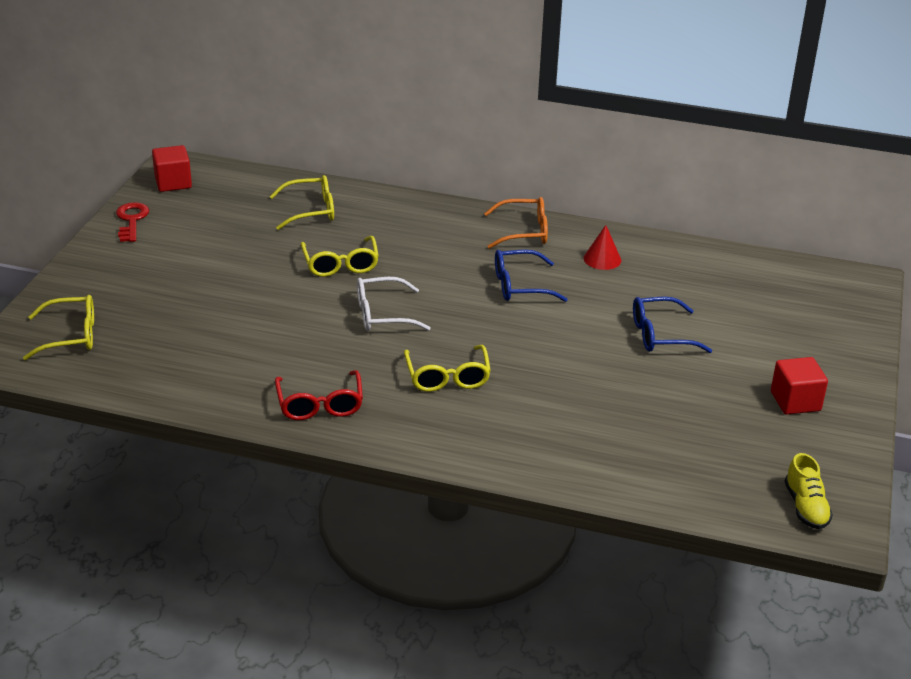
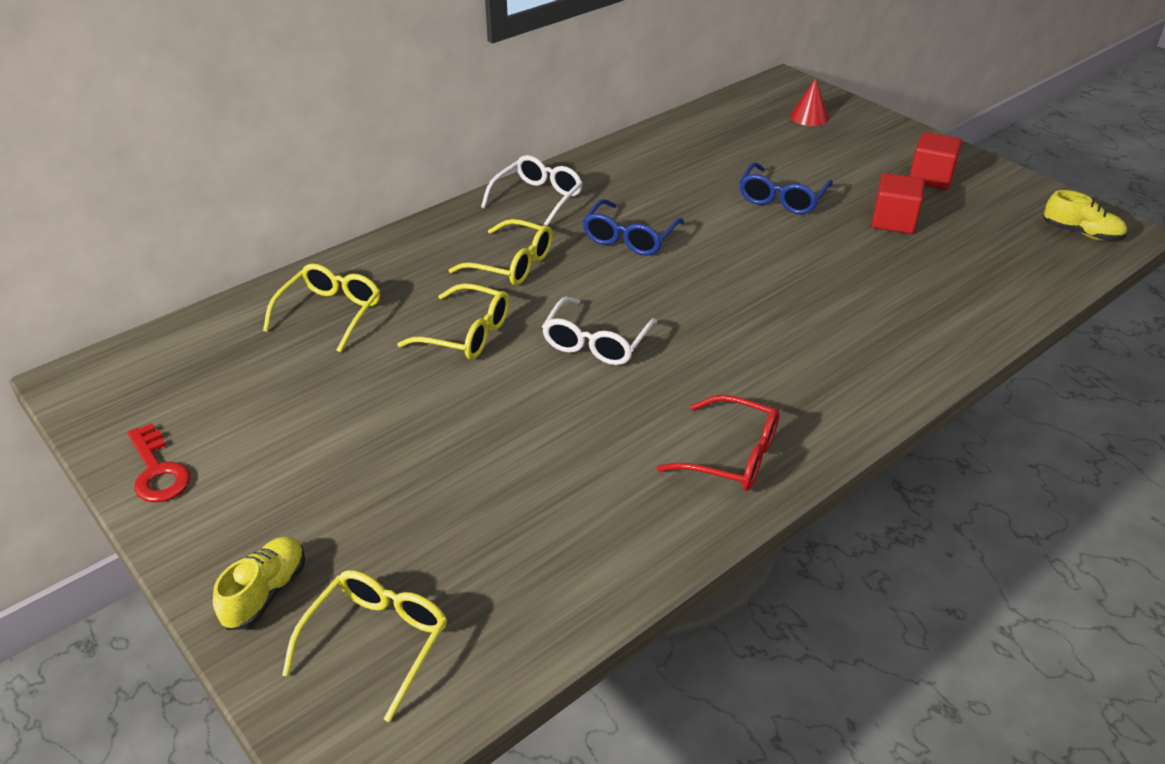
camera: 55 degrees left, 5 degrees up
red key [116,202,149,242] -> red key turned 150 degrees counterclockwise [128,423,190,503]
red cube [152,145,192,192] -> red cube moved to [872,173,925,234]
yellow glasses [404,345,491,392] -> yellow glasses moved to [449,219,553,285]
orange glasses [484,197,548,249] -> white glasses [481,155,583,226]
red cone [584,225,621,270] -> red cone moved to [790,78,829,126]
none -> yellow shoe [213,537,305,630]

